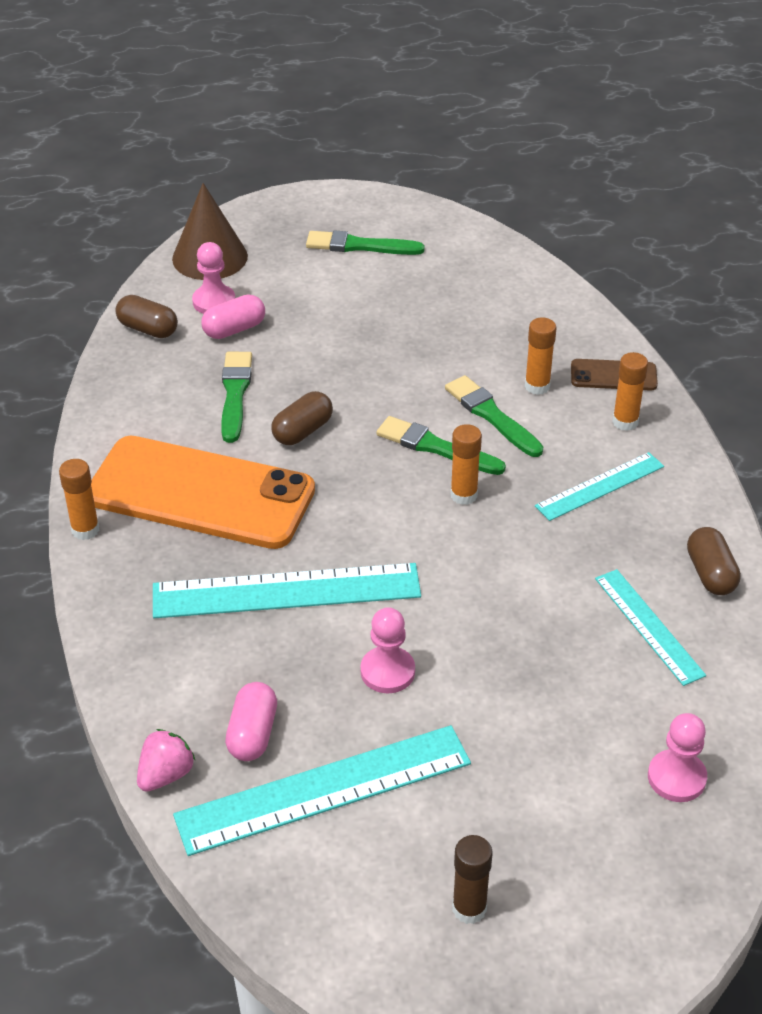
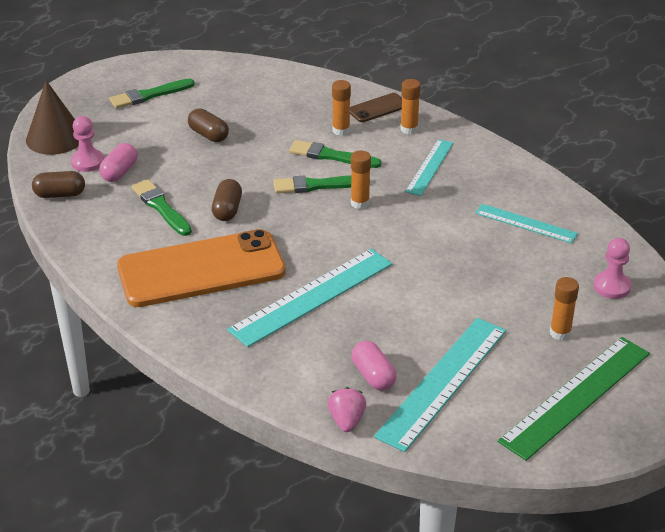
camera: 35 degrees left, 5 degrees down
orange glue stick [59,459,100,540] -> orange glue stick moved to [550,277,579,341]
pink pawn [360,607,415,693] -> none
brown glue stick [452,835,492,924] -> green ruler [498,337,650,461]
brown capsule [687,527,741,595] -> brown capsule moved to [188,108,229,142]

